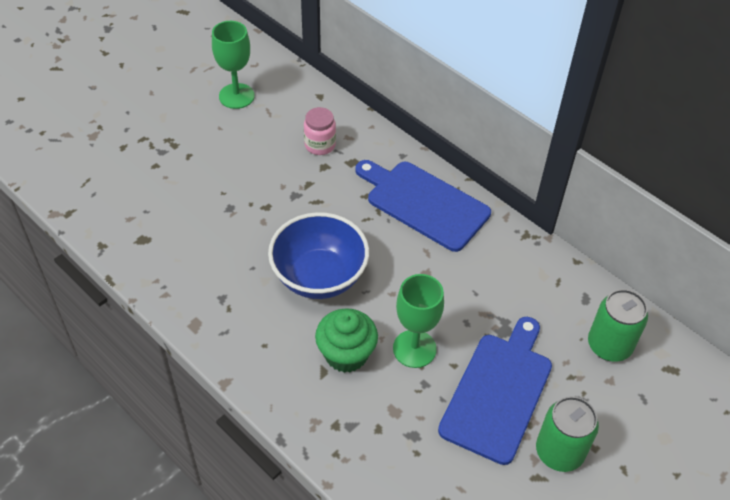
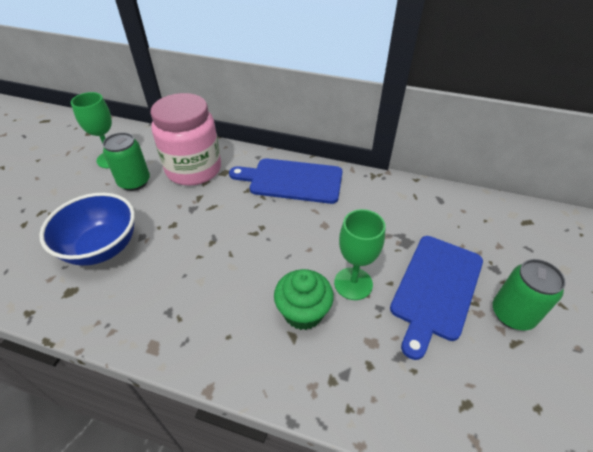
camera: 25 degrees left, 5 degrees down
blue bowl [268,212,369,299] -> blue bowl moved to [39,193,135,266]
pink jar [304,107,336,155] -> pink jar [151,93,221,186], size x2.24
blue cutting board [438,317,552,465] -> blue cutting board turned 150 degrees counterclockwise [390,236,483,360]
green can [588,289,648,362] -> green can moved to [103,132,150,191]

